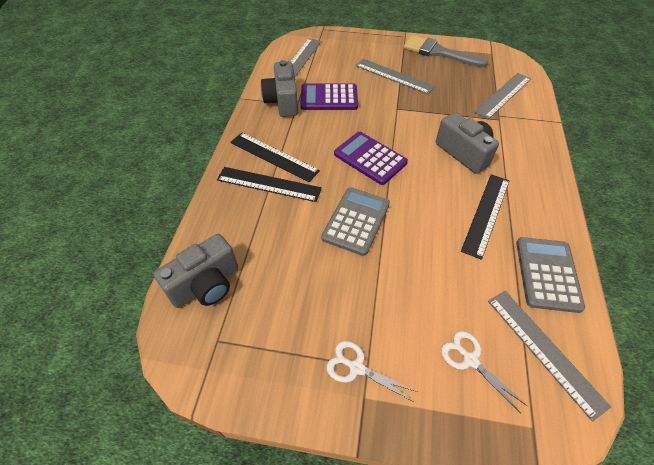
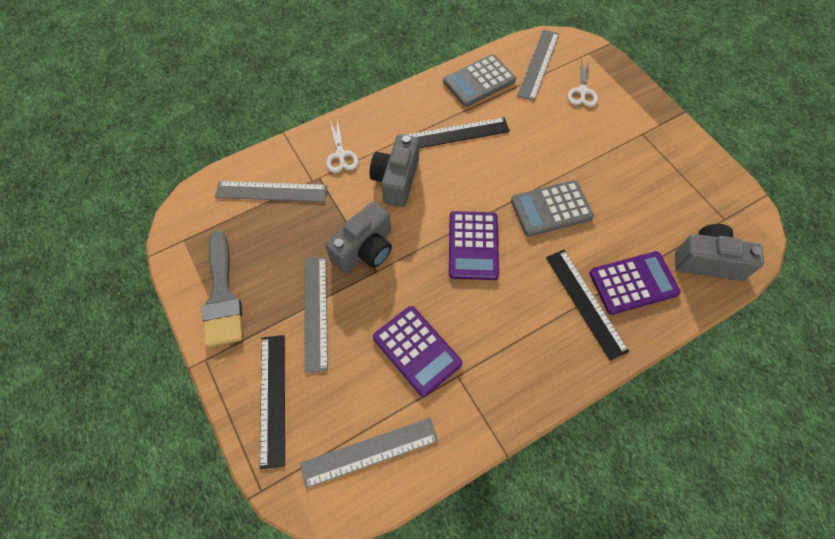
camera: 130 degrees left, 10 degrees up
black ruler [230,133,320,182] -> black ruler moved to [260,335,285,469]
grey camera [261,60,298,117] -> grey camera moved to [325,201,392,273]
white scissors [326,341,417,402] -> white scissors moved to [326,119,358,173]
none -> purple calculator [589,251,681,315]

